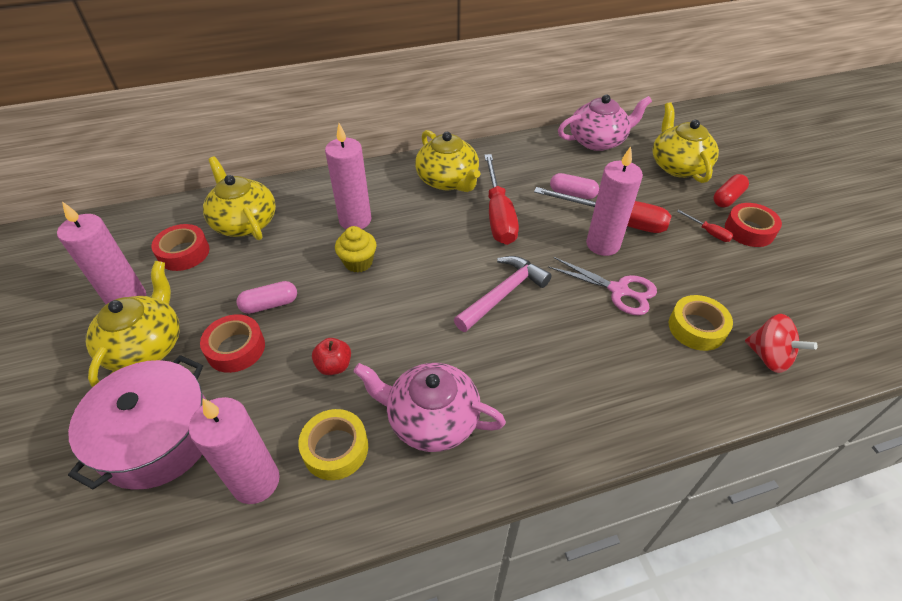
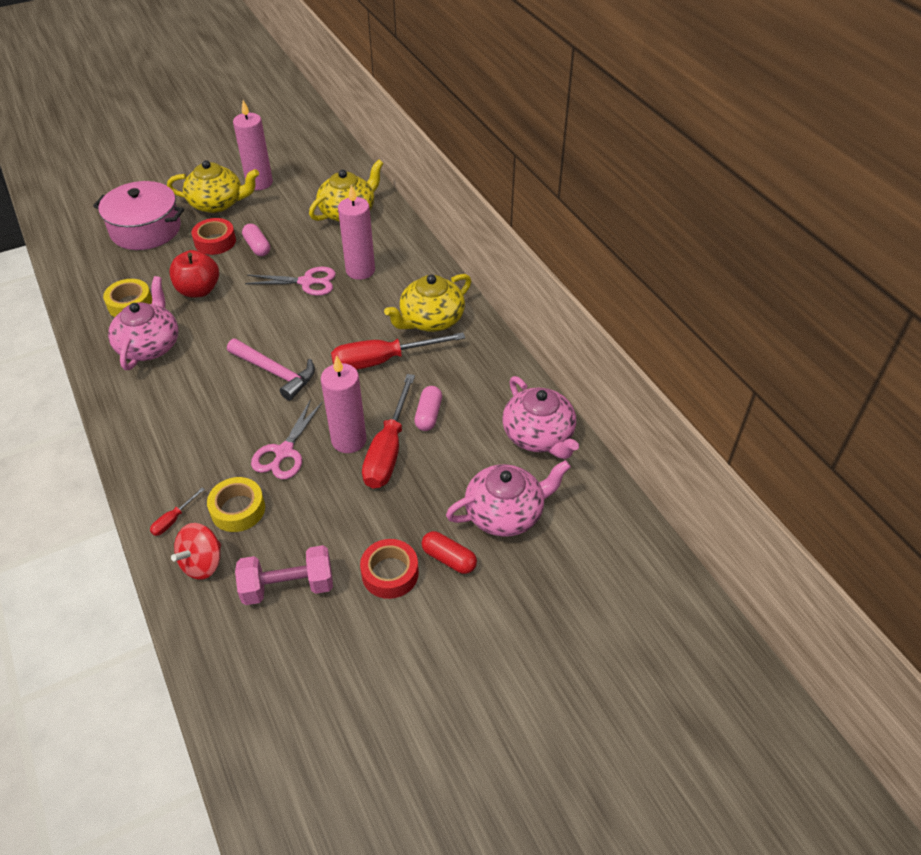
camera: 80 degrees right, 0 degrees up
red tape [151,224,210,271] -> none
pink candle [189,397,280,504] -> none
red apple [312,338,351,375] -> red apple [169,250,219,298], size x1.69
yellow cupcake [335,226,377,273] -> pink scissors [245,267,336,296]
yellow teapot [652,102,719,183] -> pink teapot [446,460,571,537]
red screwdriver [677,210,733,242] -> red screwdriver moved to [150,488,205,536]
none -> pink dumbbell [235,545,333,605]

